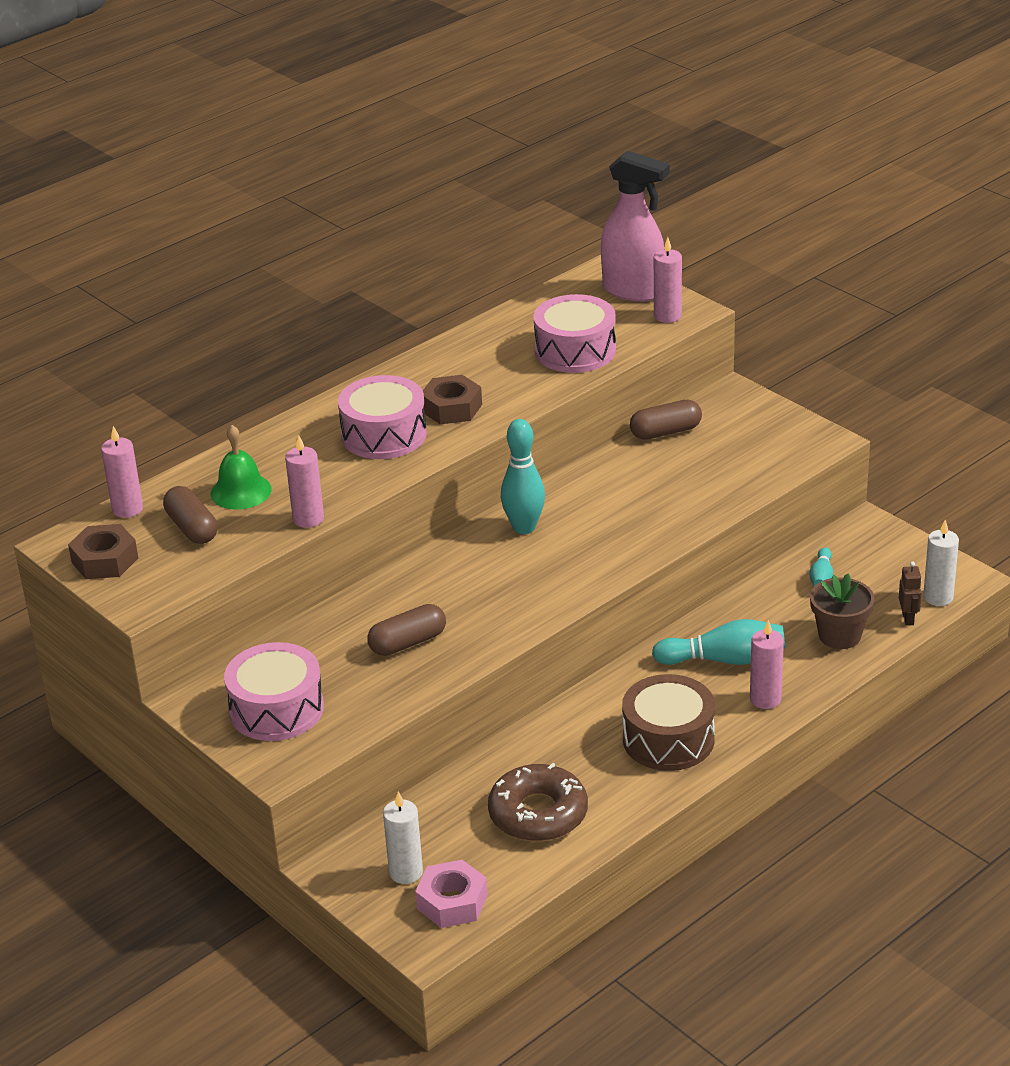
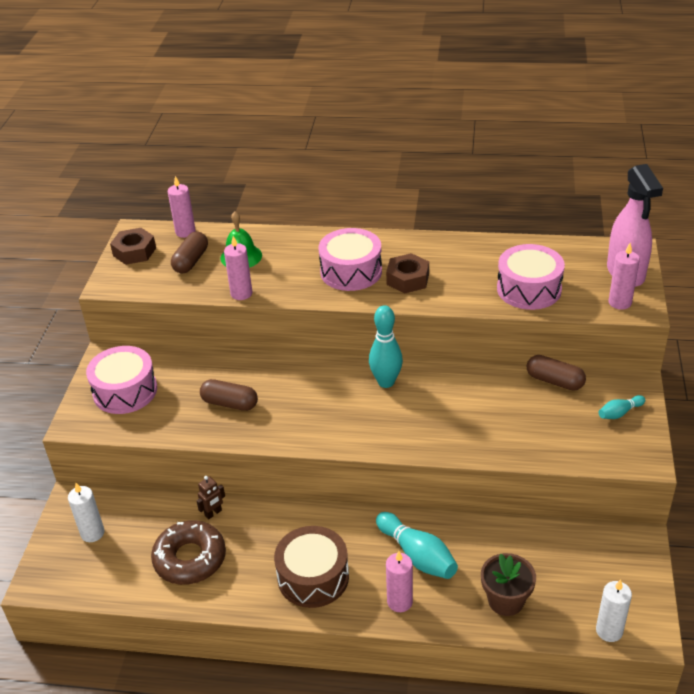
camera: 50 degrees right, 5 degrees up
pink nut [415,860,488,928] -> none
turquoise bowling pin [809,547,833,586] -> turquoise bowling pin moved to [599,395,645,419]
brown robot [899,562,922,626] -> brown robot moved to [197,476,225,519]

